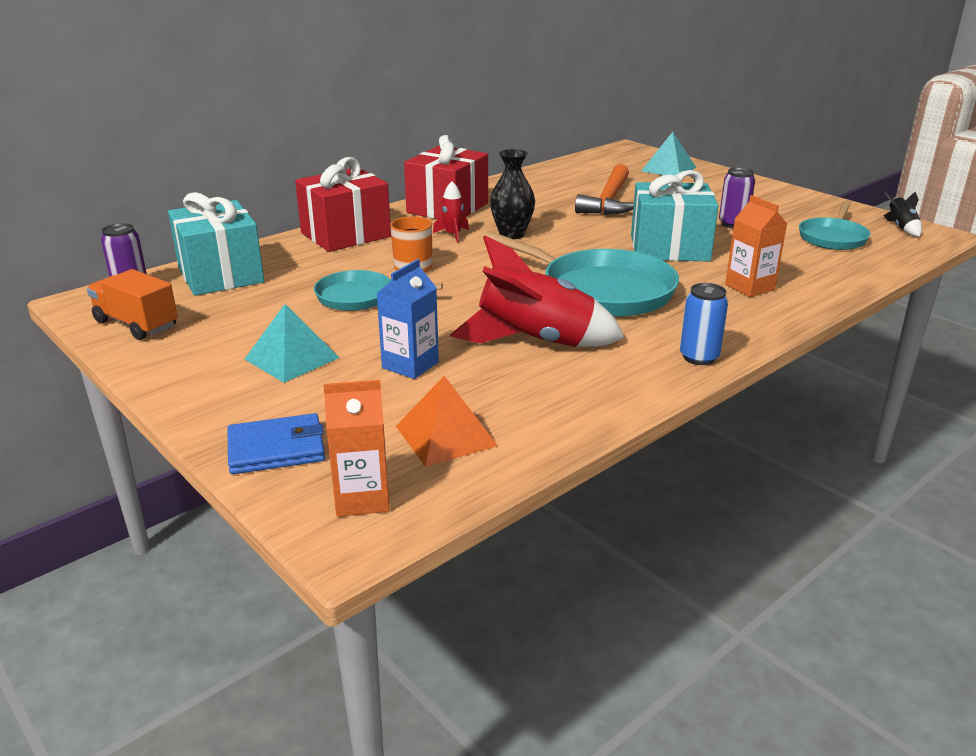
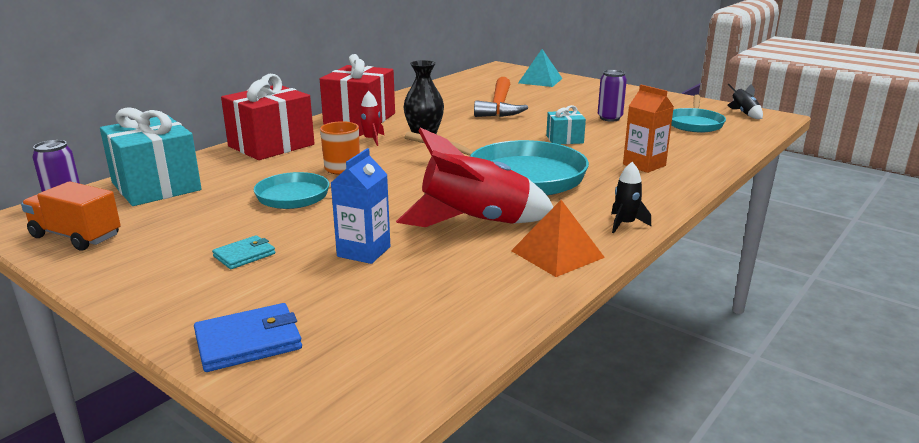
camera: 10 degrees left, 5 degrees down
turquoise pyramid [245,304,339,383] -> turquoise wallet [212,235,275,269]
orange carton [323,380,390,517] -> none
orange pyramid [396,376,498,467] -> orange pyramid moved to [511,200,605,277]
turquoise gift [631,170,719,261] -> turquoise gift [546,105,586,144], size x0.50
blue can [680,283,728,365] -> black rocket [611,162,651,233]

